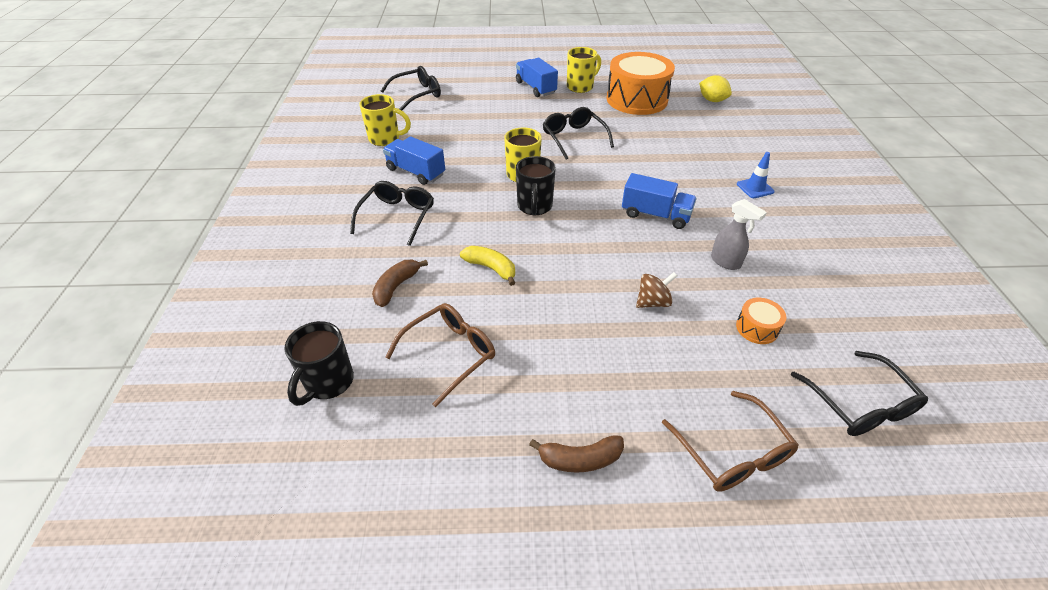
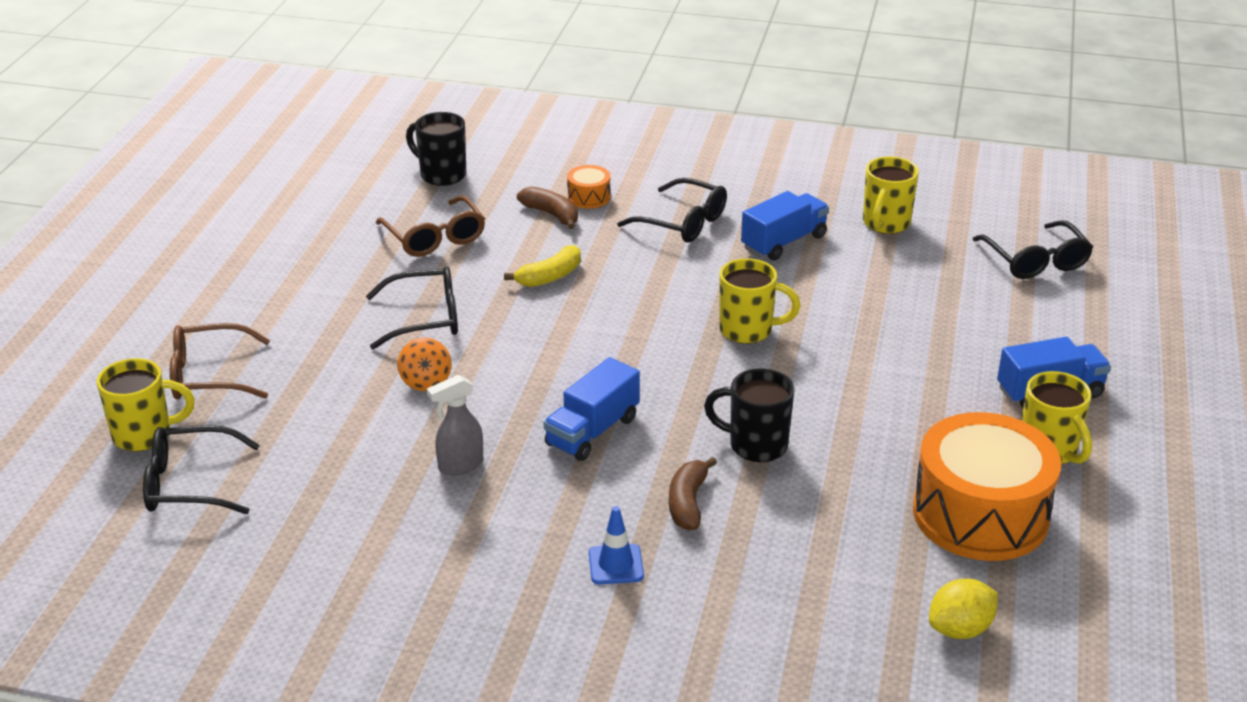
camera: 105 degrees right, 10 degrees down
black mug [516,156,556,215] -> black mug moved to [704,369,795,462]
brown banana [529,436,624,473] -> brown banana moved to [669,457,717,530]
black glasses [543,107,614,159] -> black glasses moved to [366,266,458,350]
brown spinning top [636,272,677,308] -> orange spinning top [398,338,451,391]
orange drum [736,298,786,344] -> orange drum moved to [567,165,611,209]
none -> yellow mug [97,358,195,451]

